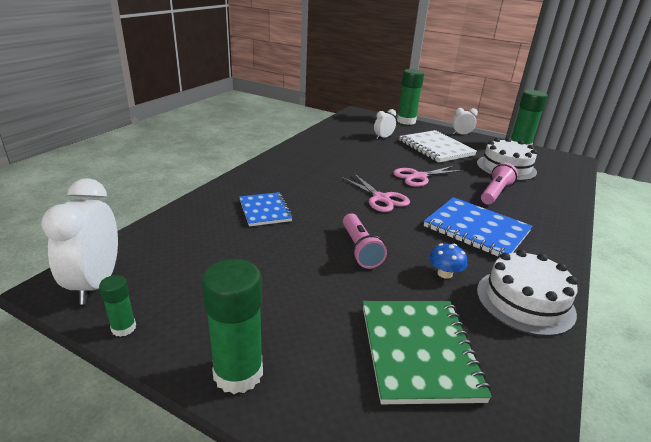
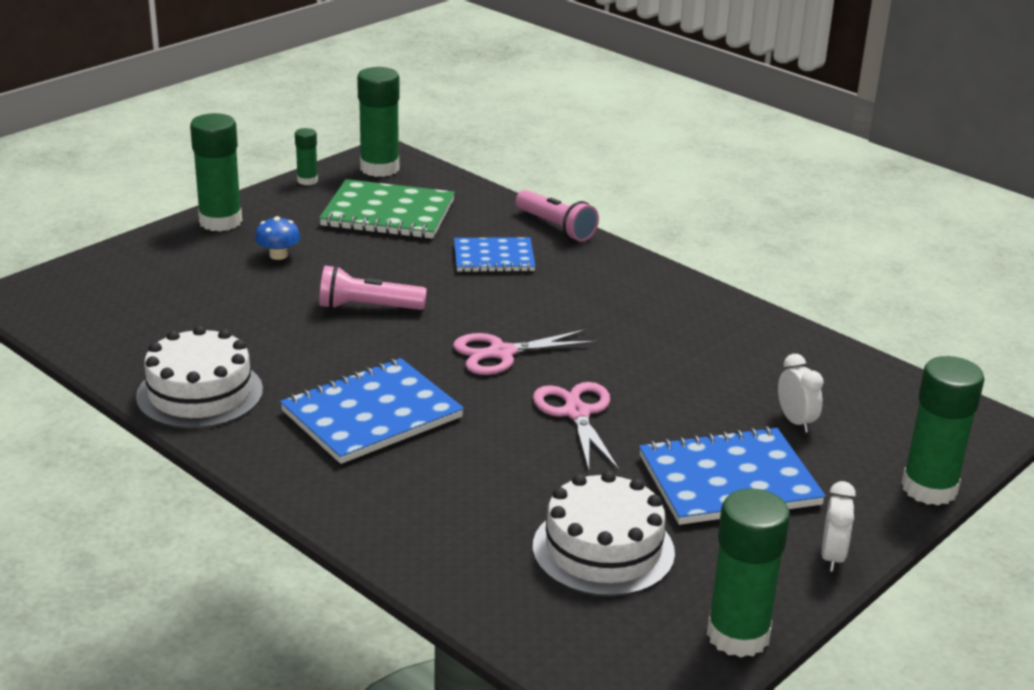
camera: 105 degrees right, 0 degrees up
white clock [41,178,118,304] -> green glue stick [357,67,400,177]
green notebook [363,301,492,404] -> green notebook moved to [319,179,455,239]
white notebook [399,130,477,163] -> blue notebook [639,426,826,525]
blue mushroom [429,243,467,279] -> blue mushroom moved to [255,216,301,260]
pink flashlight [481,163,518,205] -> pink flashlight moved to [516,190,599,242]

